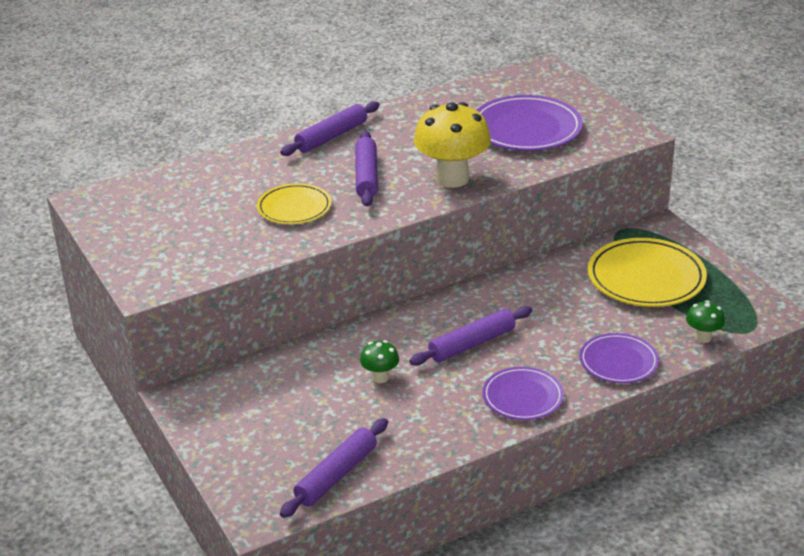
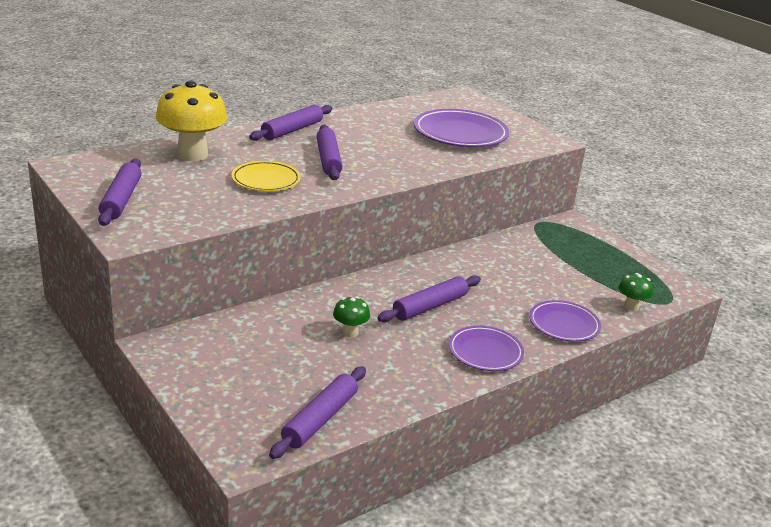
camera: 10 degrees left, 5 degrees down
yellow mushroom [414,102,491,188] -> yellow mushroom moved to [156,80,227,161]
yellow plate [588,238,707,307] -> none
none -> purple rolling pin [98,159,141,226]

